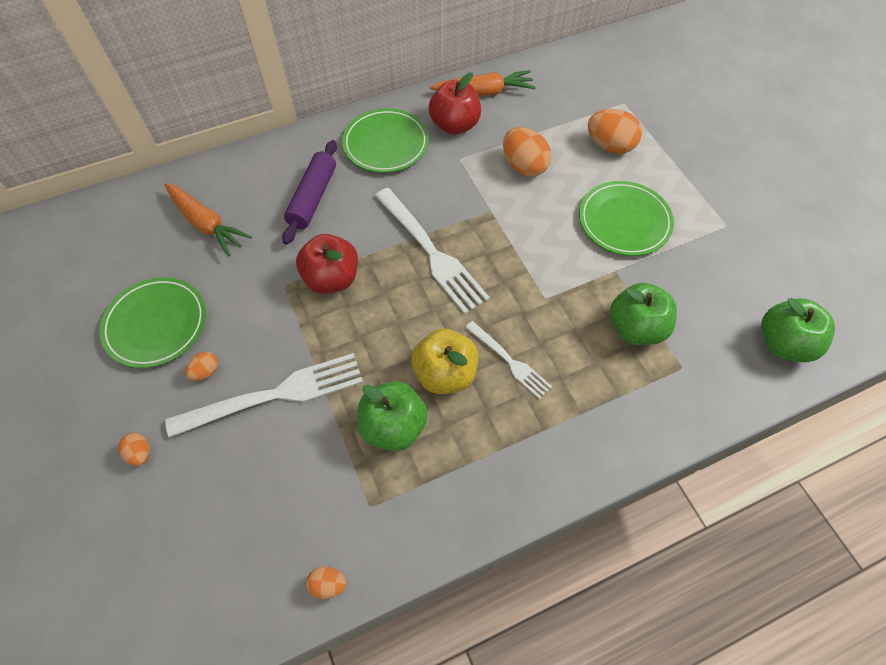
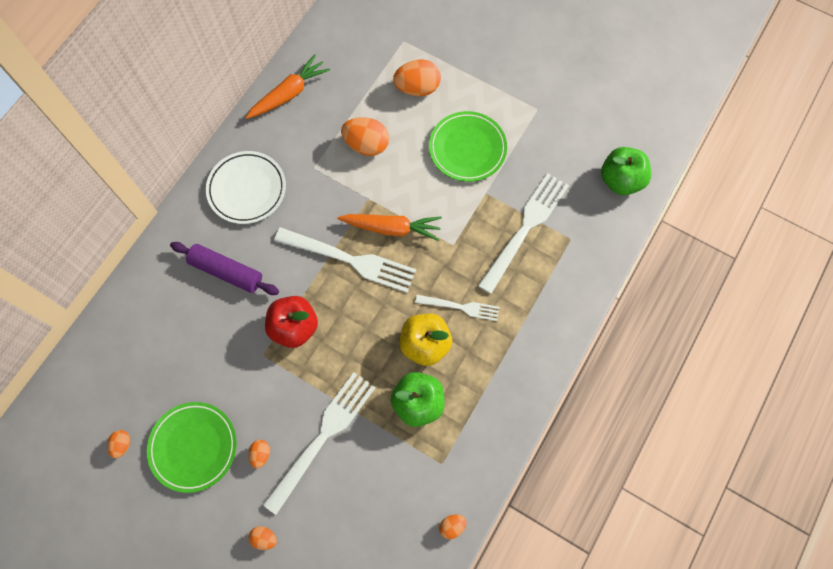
camera: 35 degrees left, 10 degrees up
orange carrot [164,183,252,257] -> orange carrot moved to [338,214,442,241]
purple rolling pin [282,140,337,245] -> purple rolling pin turned 45 degrees counterclockwise [170,242,279,295]
green plate [342,108,429,173] -> white plate [206,151,286,224]
red apple [428,72,481,135] -> none
green apple [610,283,677,345] -> white fork [478,173,569,294]
none -> orange egg [107,430,130,458]

